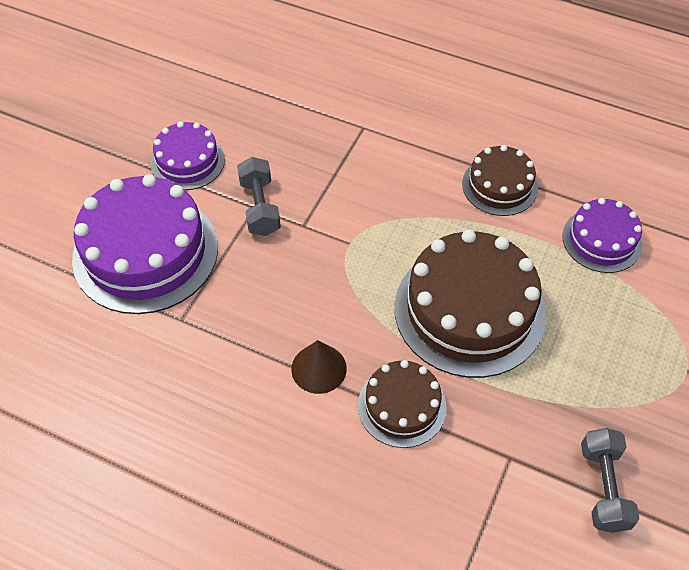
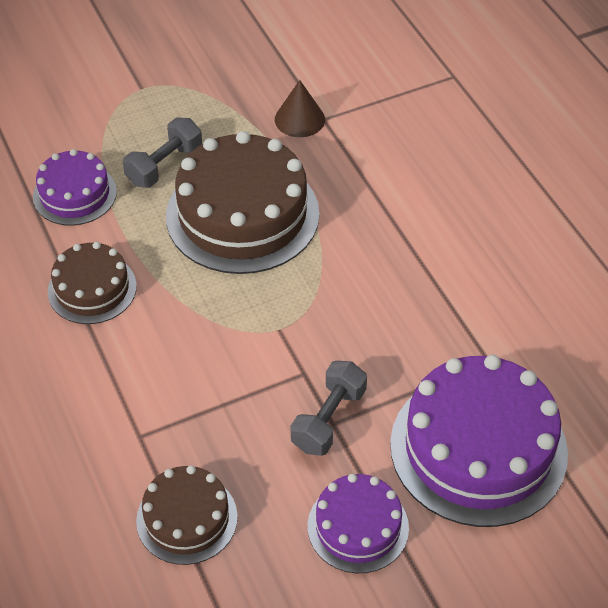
camera: 140 degrees left, 5 degrees down
brown cone [291,340,347,394] -> brown cone moved to [275,80,325,137]
brown cake [358,360,447,448] -> brown cake moved to [136,465,238,565]
grey dumbbell [581,428,639,533] -> grey dumbbell moved to [123,117,202,188]

